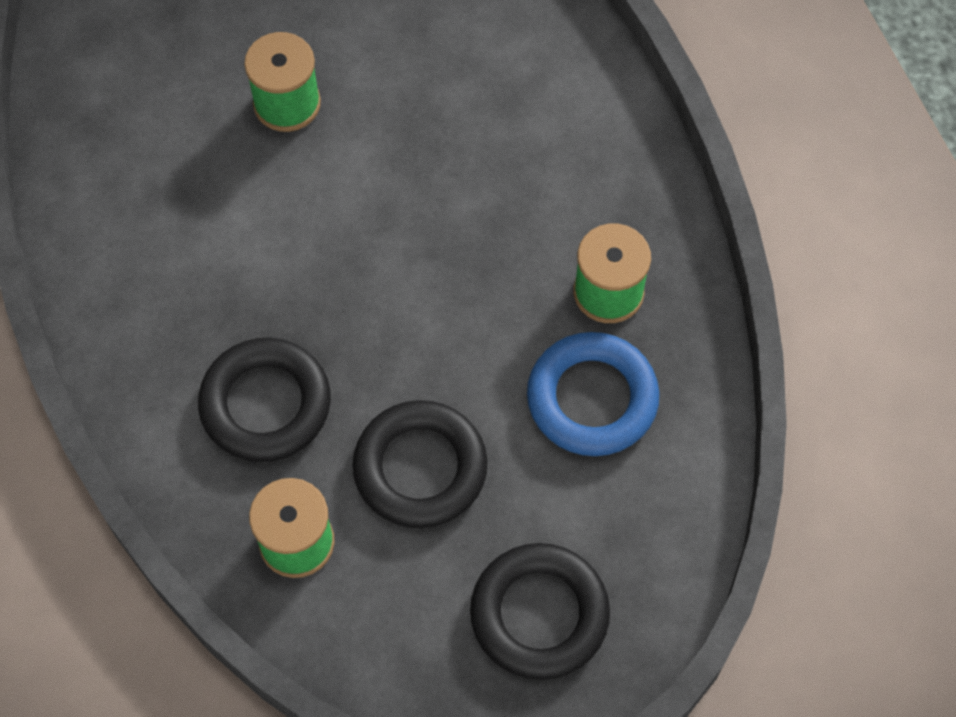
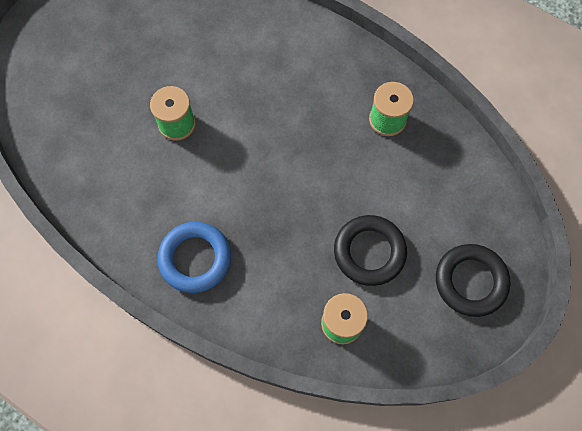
camera: 35 degrees left, 5 degrees up
black ring [198,338,331,462] -> none
blue ring [527,332,660,456] -> blue ring moved to [157,222,231,293]

